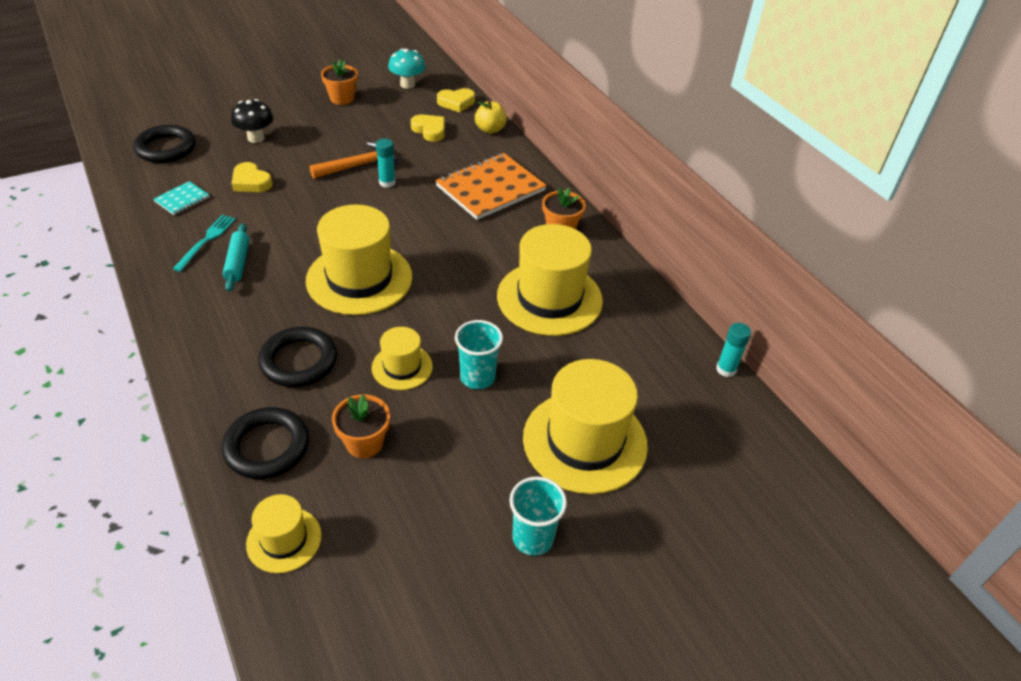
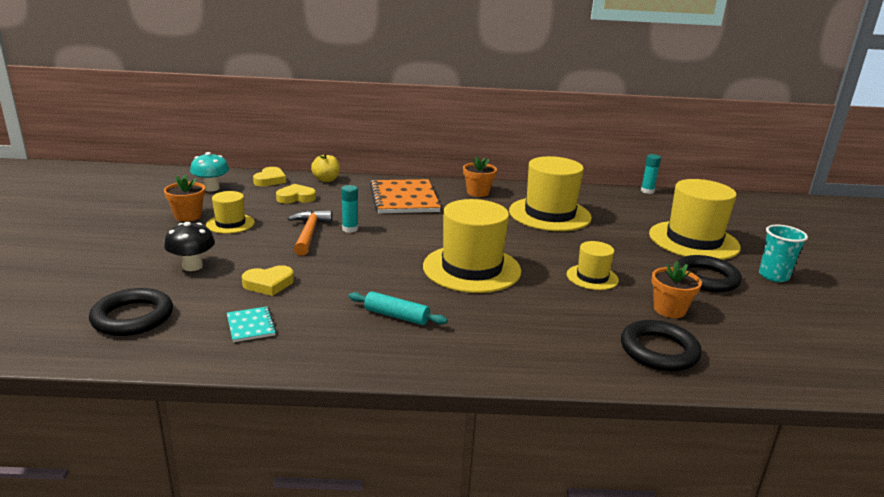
camera: 60 degrees left, 20 degrees down
turquoise fork [173,215,236,272] -> none
yellow hat [246,494,322,573] -> yellow hat moved to [206,191,255,234]
black ring [258,327,337,387] -> black ring moved to [678,255,742,292]
turquoise cup [455,320,503,389] -> none

